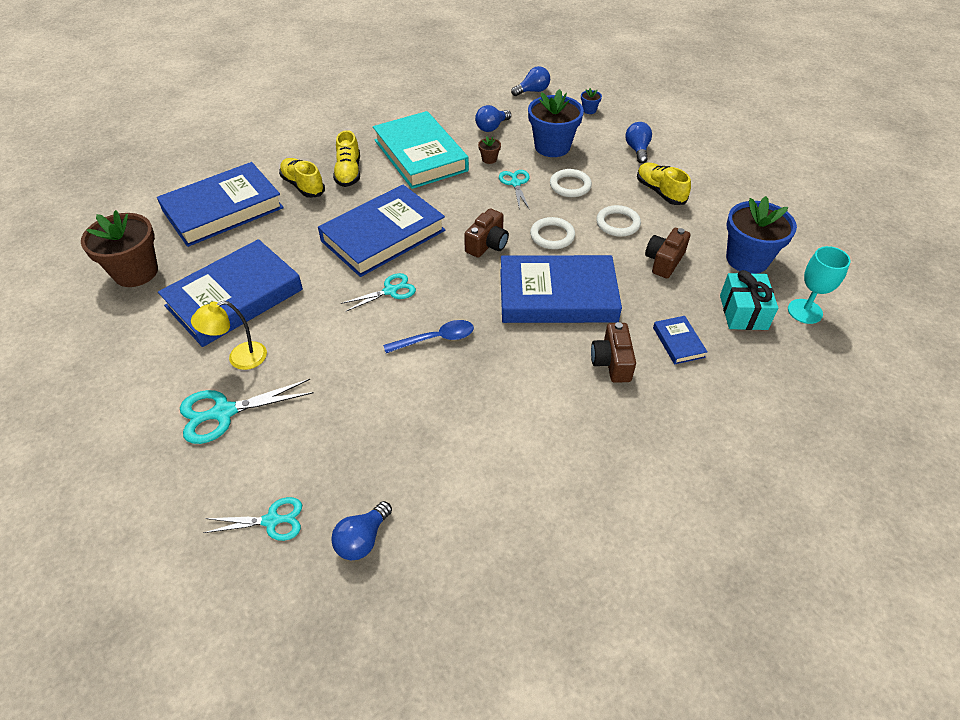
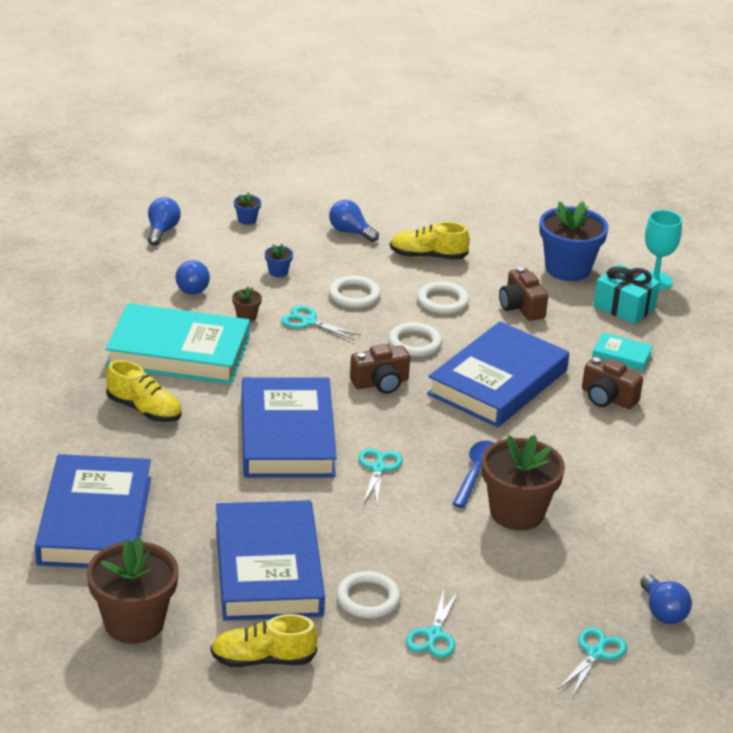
camera: 55 degrees left, 15 degrees down
turquoise scissors [180,379,314,444] -> turquoise scissors [406,589,458,658], size x0.66
yellow lamp [191,301,267,370] -> white ring [336,571,401,618]
yellow shoe [279,158,325,198] -> yellow shoe moved to [211,614,318,667]
brown camera [464,209,509,258] -> brown camera turned 90 degrees clockwise [350,344,410,394]
blue flower pot [528,89,584,157] -> blue flower pot [265,244,293,277], size x0.41
blue book [653,316,708,364] -> turquoise book [592,333,653,371]
none -> brown flower pot [482,435,565,530]

